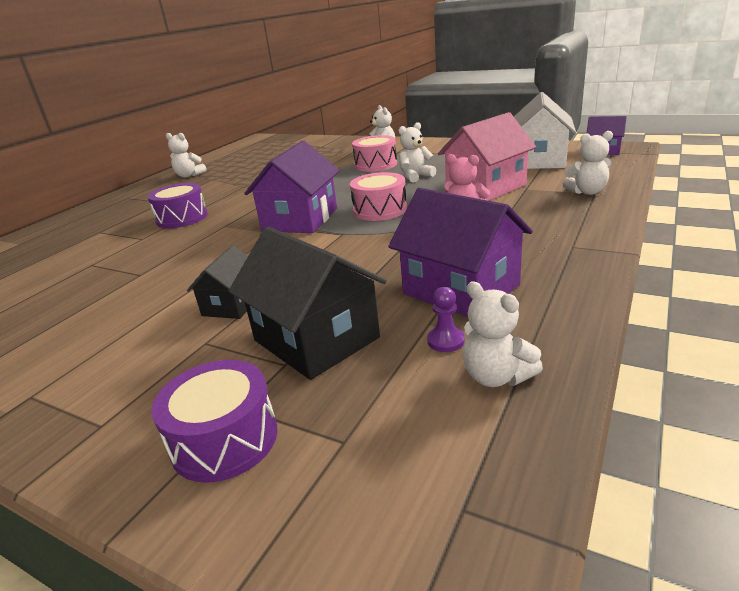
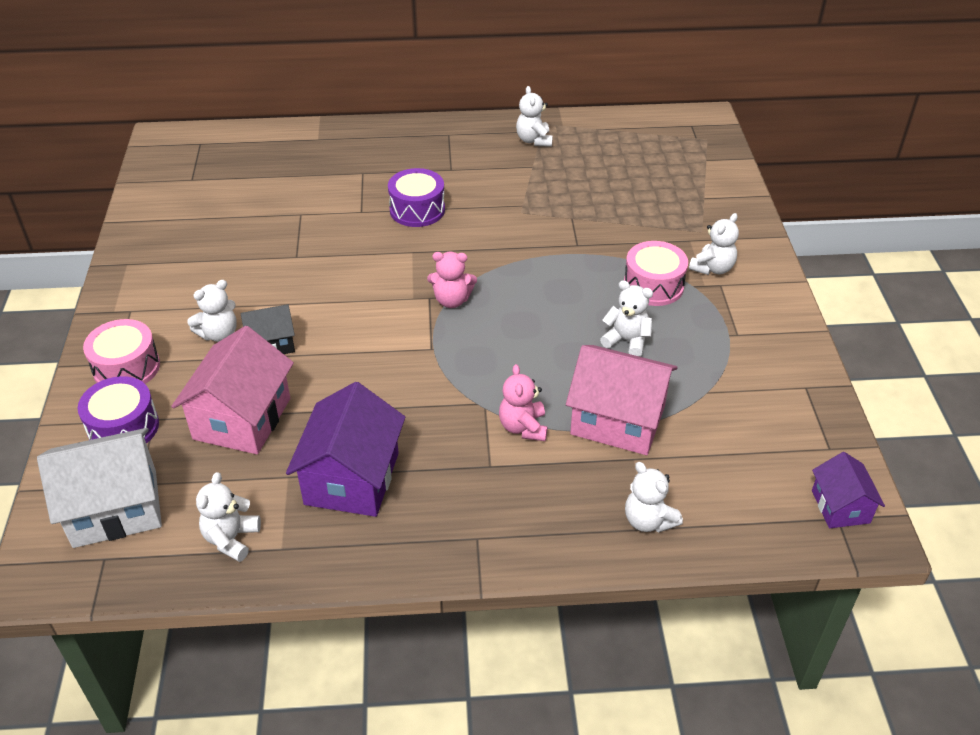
camera: 55 degrees right, 15 degrees up
black house [229,227,387,380] -> pink house [171,326,294,454]
purple house [244,141,340,233] -> pink teddy bear [427,252,477,308]
pink drum [350,172,407,221] -> pink drum moved to [83,319,160,384]
purple pawn [427,287,465,352] -> none
white house [514,92,576,169] -> white house moved to [37,428,162,548]
none -> white teddy bear [187,280,237,342]

